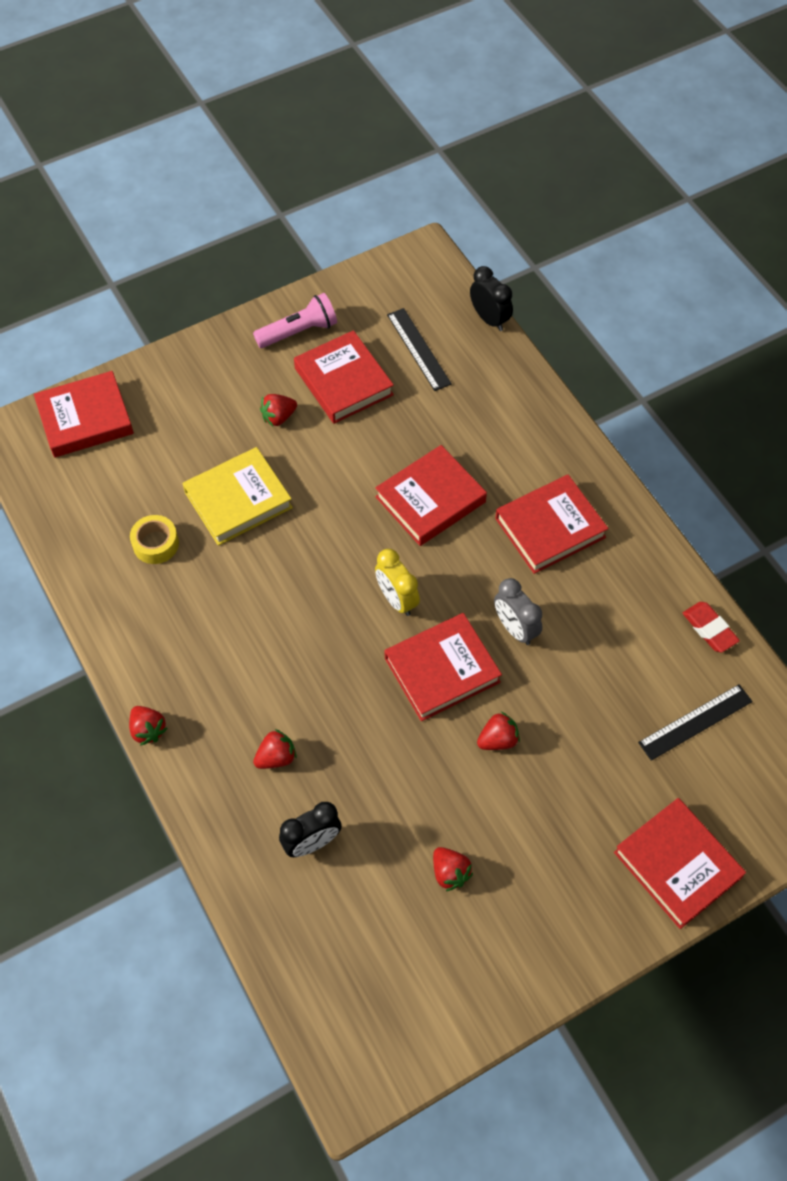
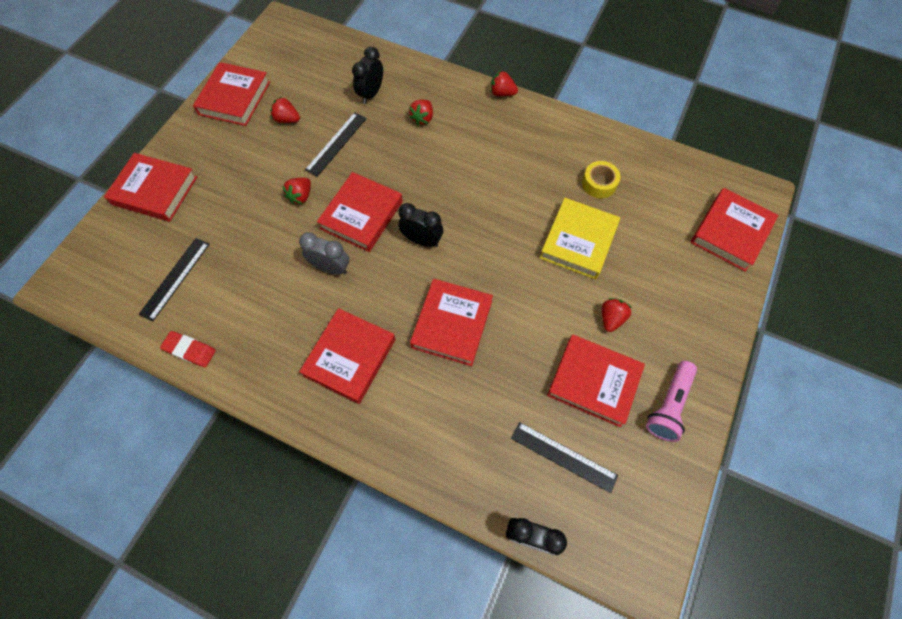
camera: 145 degrees right, 5 degrees up
yellow clock [375,549,420,616] -> black clock [398,203,443,247]
none -> red book [193,62,270,126]
none -> black ruler [305,112,367,177]

